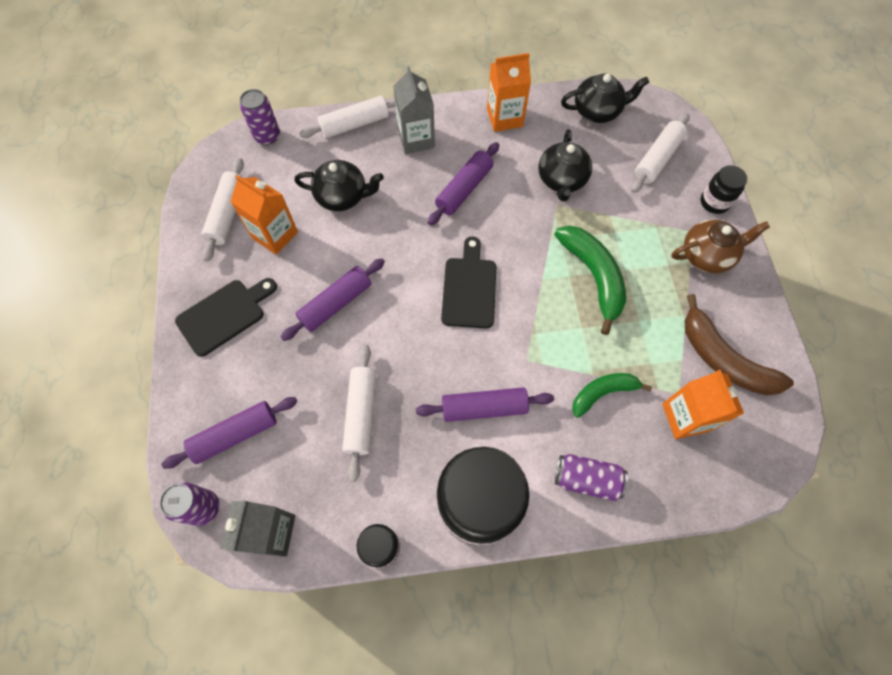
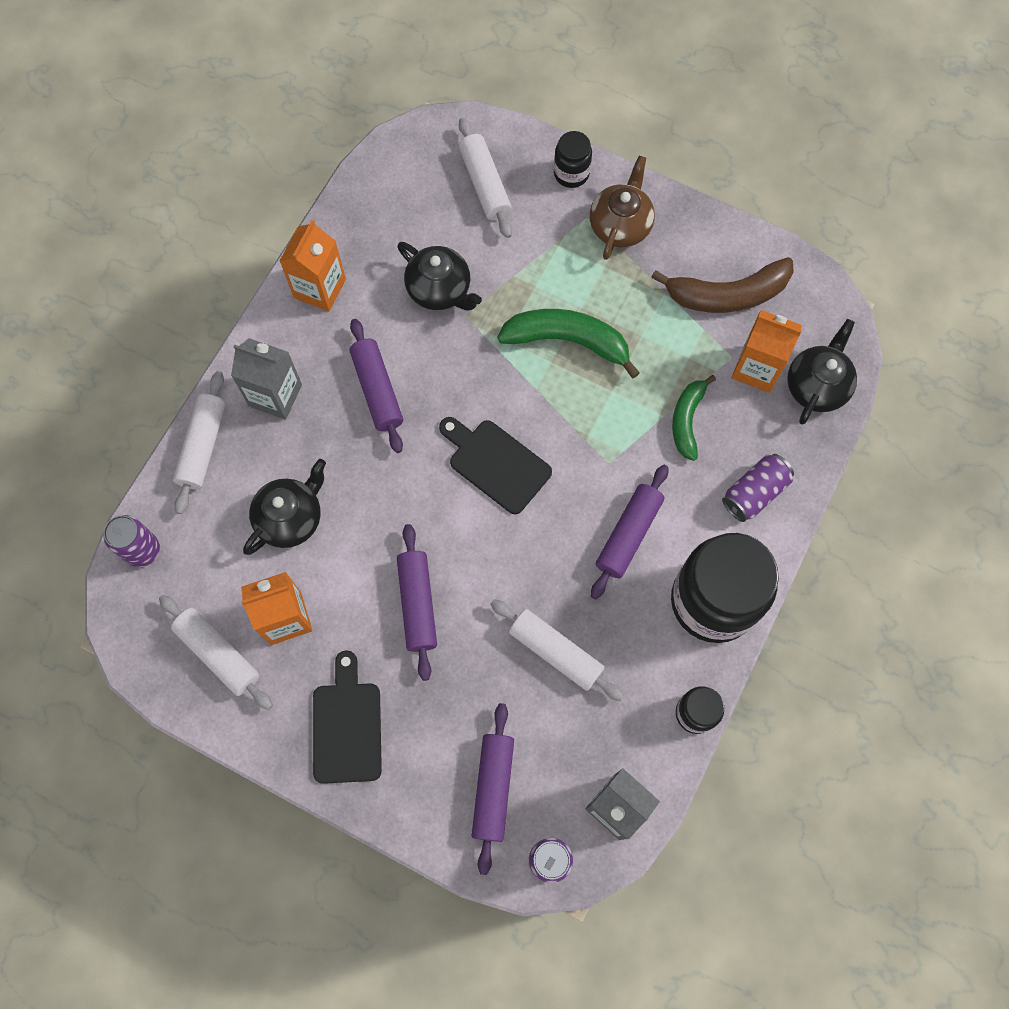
camera: 55 degrees left, 5 degrees up
black teapot [561,74,649,123] -> black teapot moved to [787,319,857,425]

